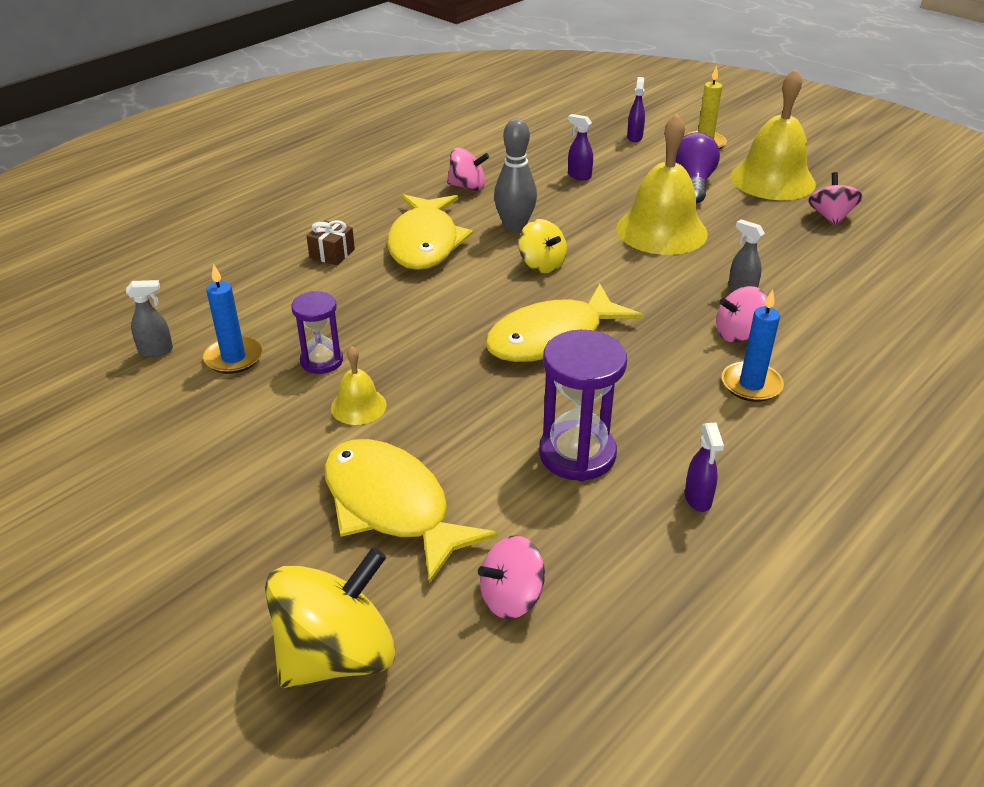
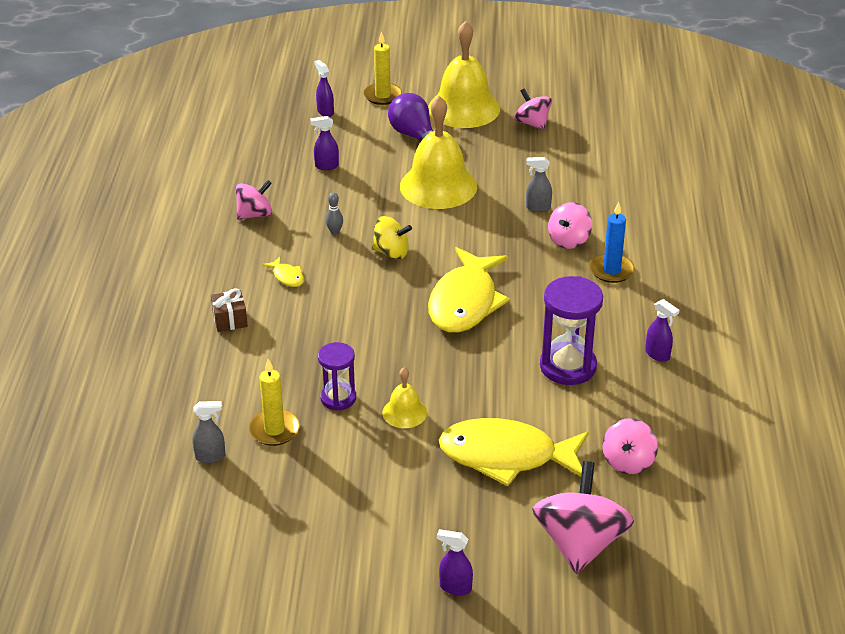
camera: 40 degrees left, 0 degrees up
grey spray bottle [126,280,173,357] -> grey spray bottle turned 45 degrees clockwise [192,401,225,463]
blue candle [203,264,263,374] -> yellow candle [249,359,300,446]
yellow spinning top [265,547,395,689] -> pink spinning top [532,461,634,574]
yellow fish [387,194,473,270] -> yellow fish [262,256,304,287], size x0.40
grey bowling pin [494,119,537,233] -> grey bowling pin [326,192,343,235], size x0.47
none -> purple spray bottle [437,529,473,596]

